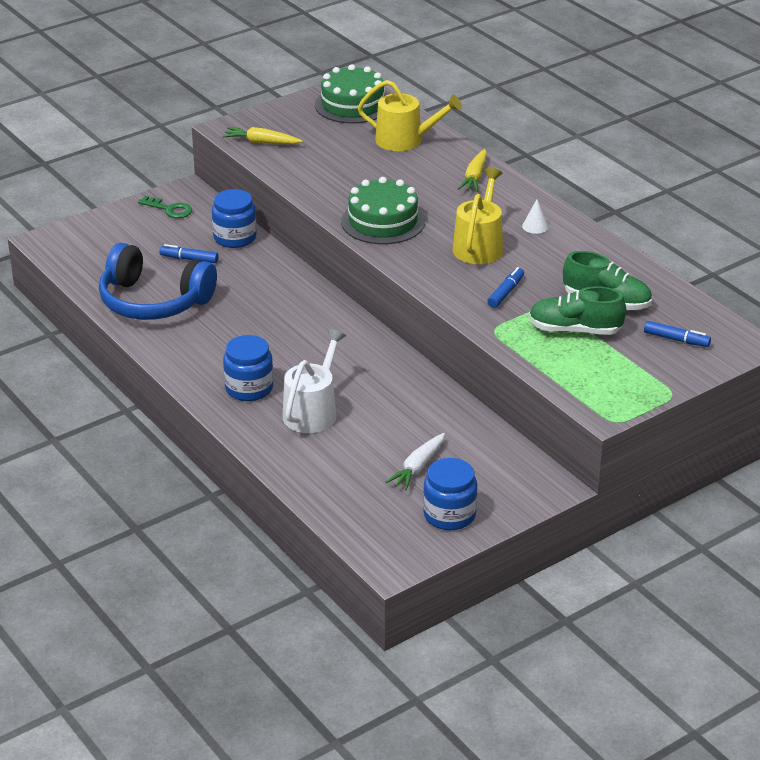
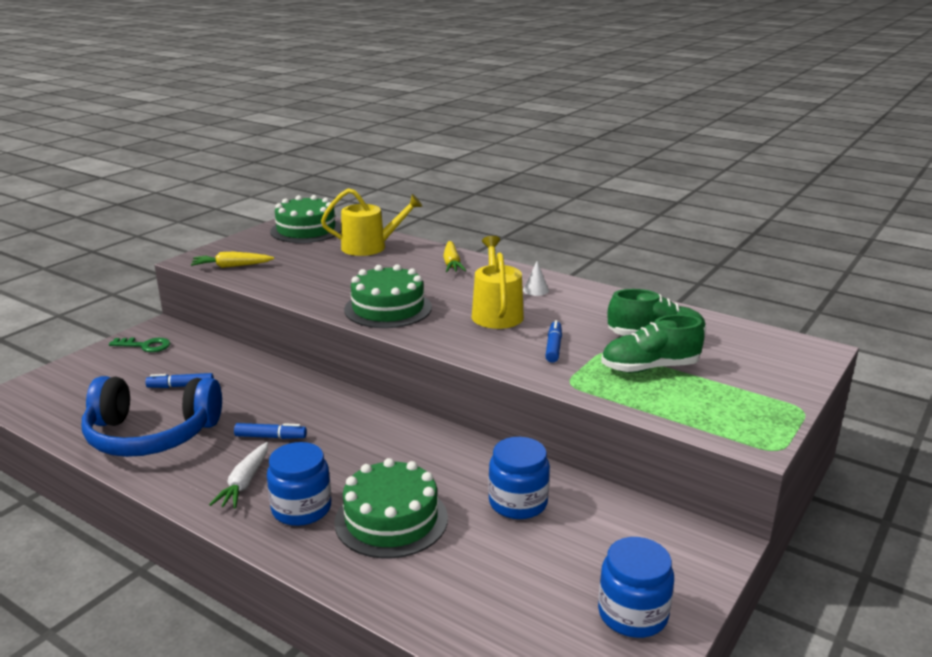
camera: 20 degrees left, 10 degrees down
blue jar [212,189,257,248] -> blue jar moved to [488,437,550,519]
white watering can [282,329,346,433] -> green cake [334,458,448,558]
white carrot [385,433,445,490] -> white carrot moved to [209,442,268,509]
blue marker [644,321,711,347] -> blue marker moved to [234,423,307,439]

